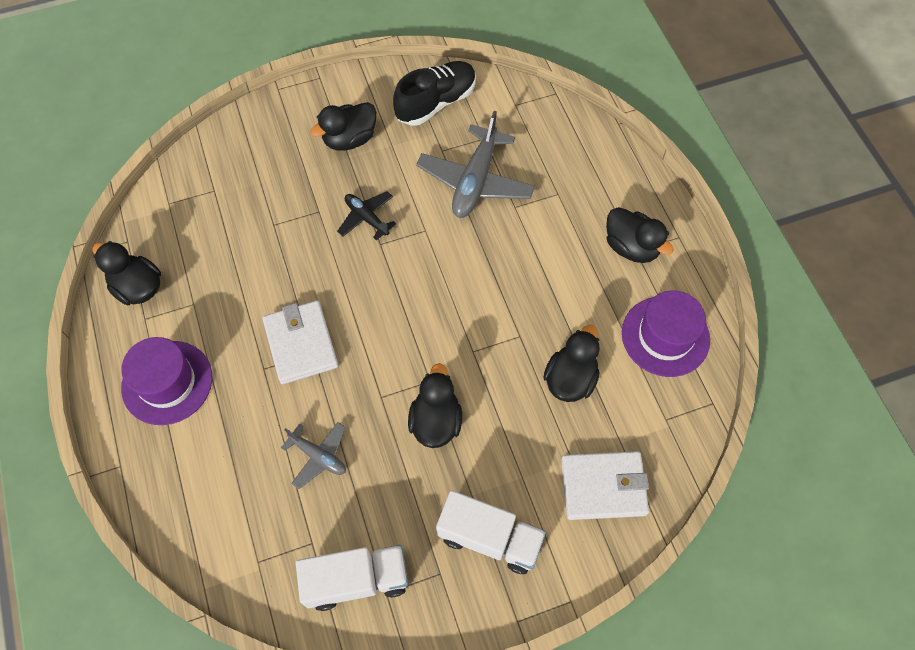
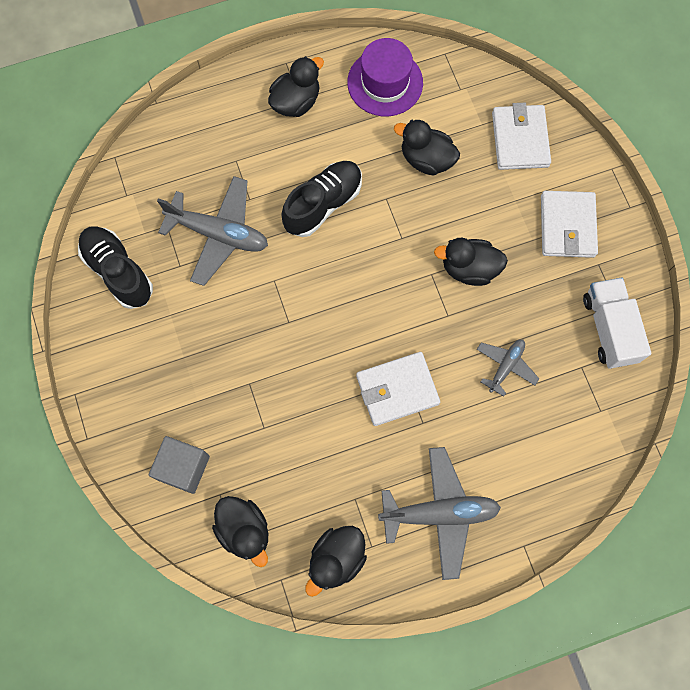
camera: 90 degrees left, 10 degrees up
purple hat [121,337,212,425] -> grey plane [378,447,501,580]
black duck [310,102,376,150] -> black duck moved to [212,496,268,567]
black plane [337,191,396,240] -> none
white truck [436,490,546,574] -> white wallet [541,191,598,258]
none -> grey cube [149,436,210,494]
none -> black shoe [281,161,362,237]

